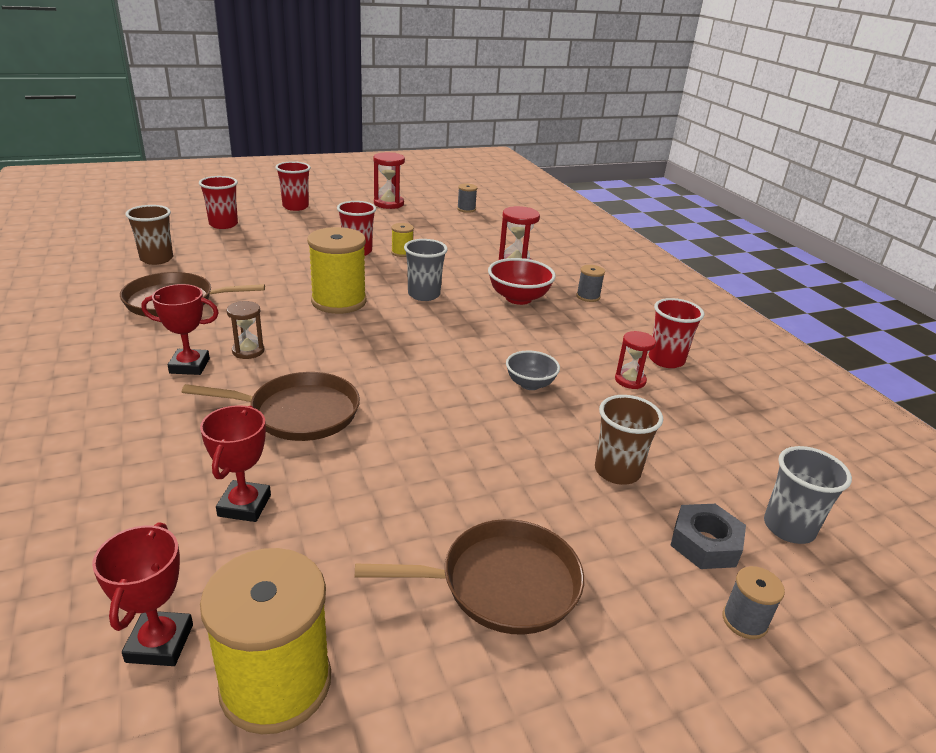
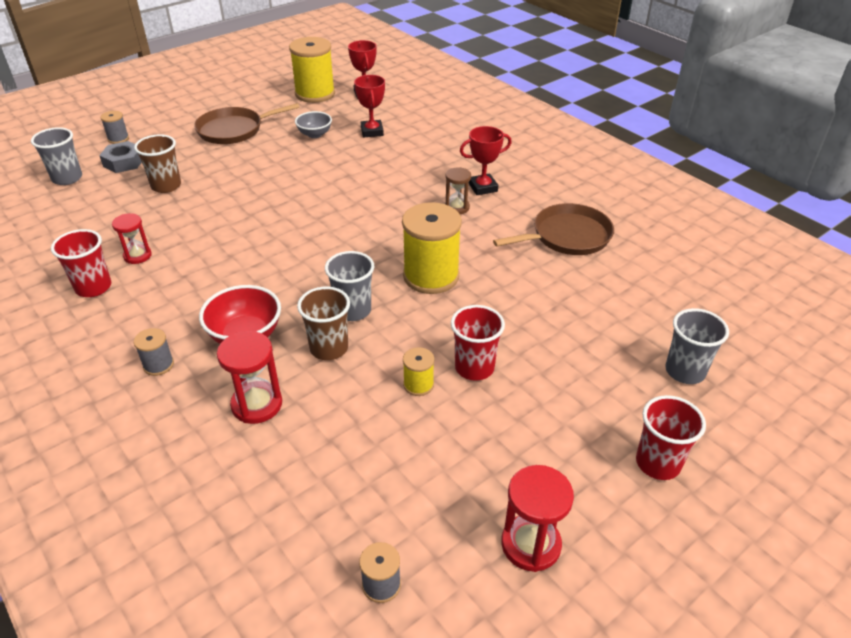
camera: 165 degrees right, 10 degrees up
brown cup [125,205,173,265] -> brown cup moved to [297,287,350,360]
brown pan [182,372,360,441] -> none
red cup [199,176,238,229] -> grey cup [666,308,729,384]
grey bowl [506,351,560,390] -> grey bowl moved to [295,111,332,138]

